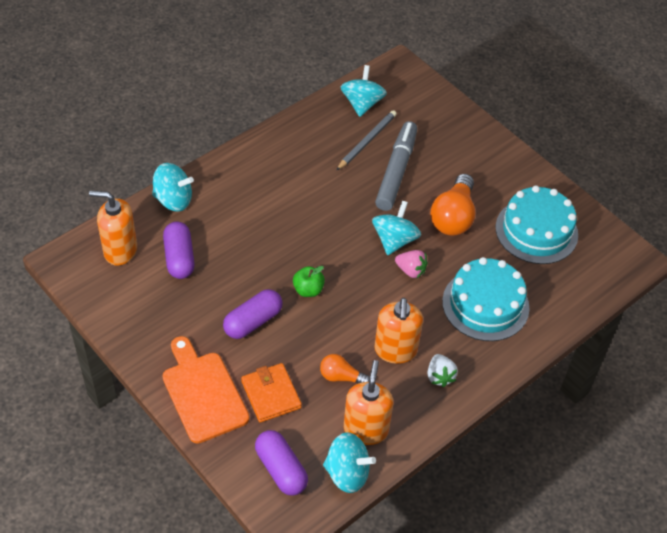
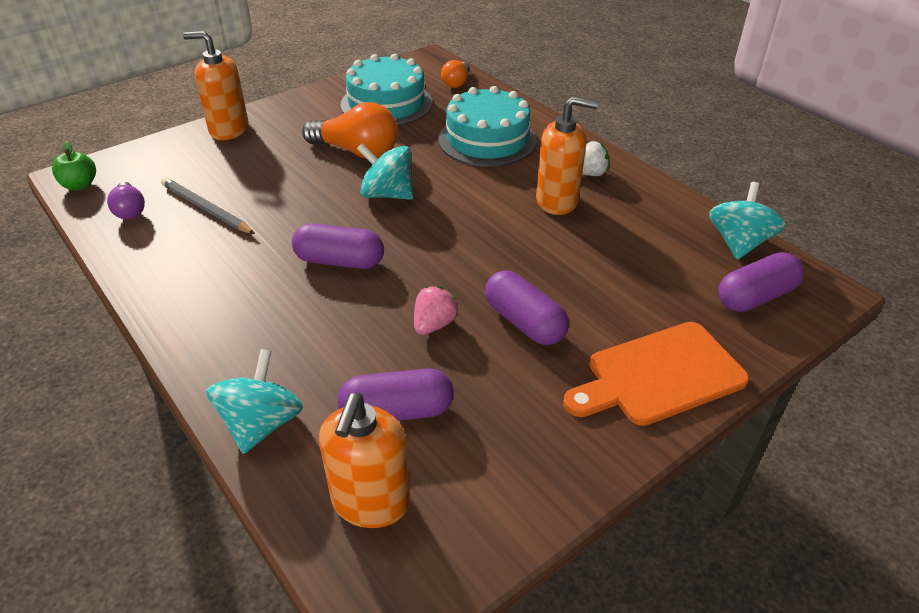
camera: 85 degrees left, 10 degrees down
orange wallet [241,363,302,423] -> none
green apple [293,266,325,297] -> green apple moved to [52,140,96,191]
orange light bulb [320,354,370,383] -> orange light bulb moved to [441,60,470,88]
turquoise spinning top [341,65,387,117] -> purple light bulb [107,182,145,219]
orange soap dispenser [344,360,393,445] -> orange soap dispenser moved to [183,31,249,140]
grey marker [375,121,417,211] -> none
pink strawberry [395,250,428,278] -> pink strawberry moved to [414,286,459,335]
none -> purple capsule [292,223,384,269]

